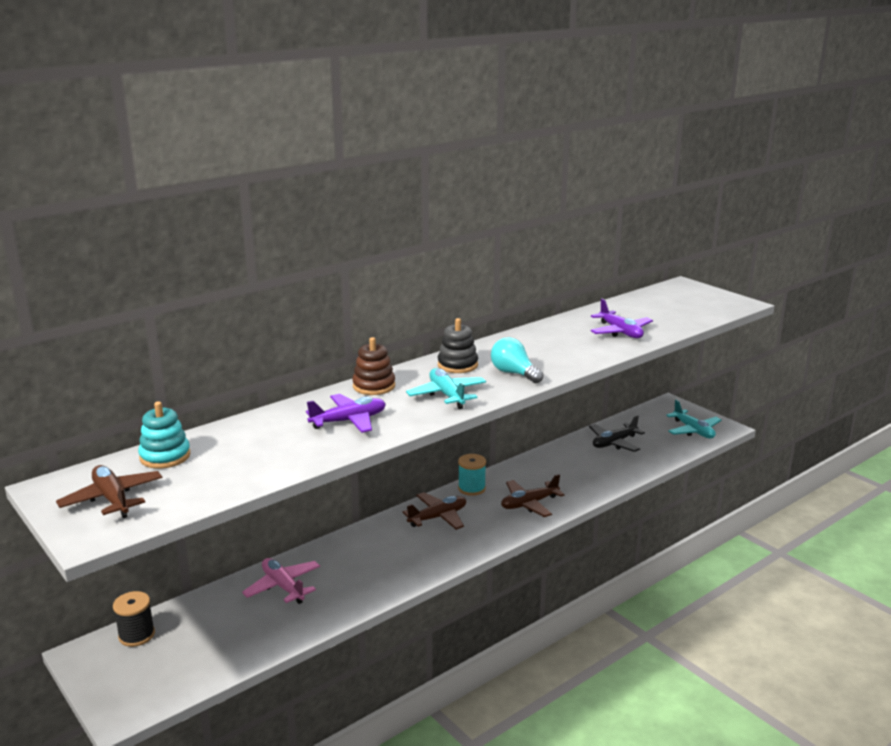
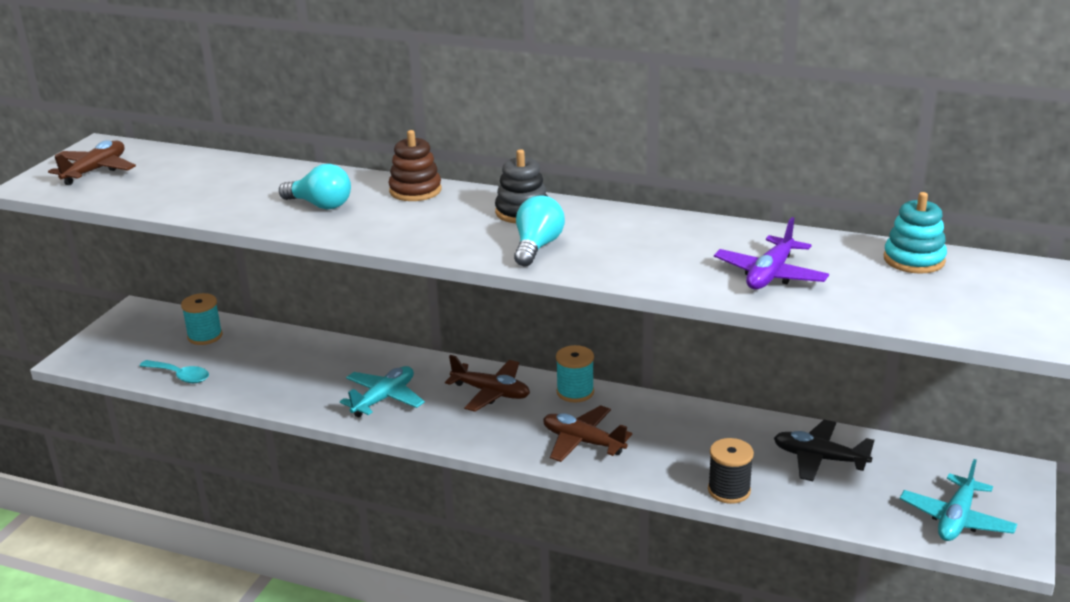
camera: 60 degrees right, 5 degrees up
black spool [113,591,155,647] -> black spool moved to [708,438,754,504]
turquoise stacking toy [138,401,190,469] -> turquoise stacking toy moved to [884,192,947,274]
pink plane [242,558,320,604] -> none
purple plane [306,394,386,433] -> turquoise light bulb [279,164,351,210]
turquoise plane [406,368,486,409] -> turquoise plane moved to [340,366,425,418]
none -> turquoise spoon [140,360,209,383]
none -> turquoise spool [181,293,223,345]

